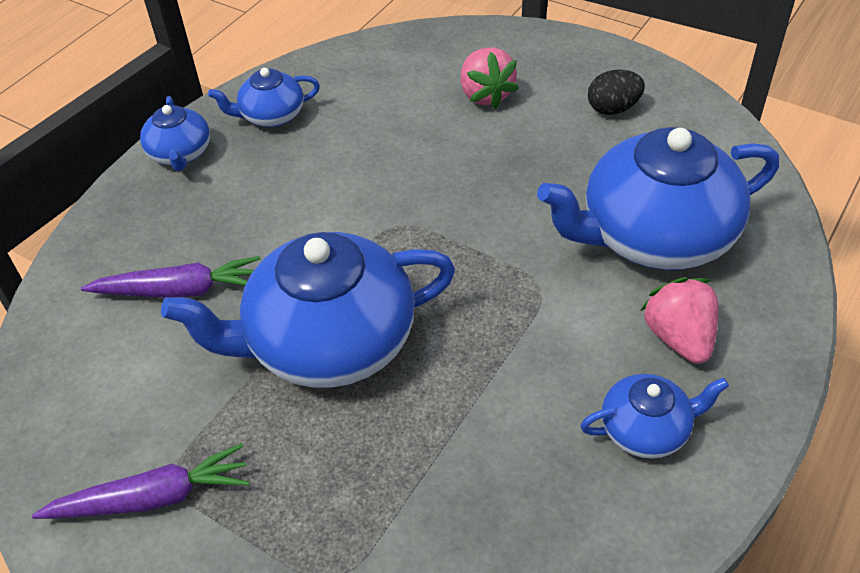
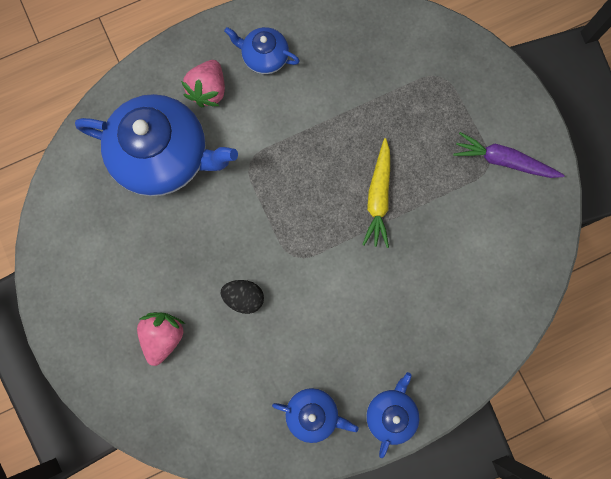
camera: 150 degrees left, 30 degrees up
purple carrot [81,256,260,298] -> none
blue teapot [161,232,455,388] -> yellow carrot [362,138,390,248]
black egg [588,69,645,115] -> black egg moved to [221,280,264,314]

